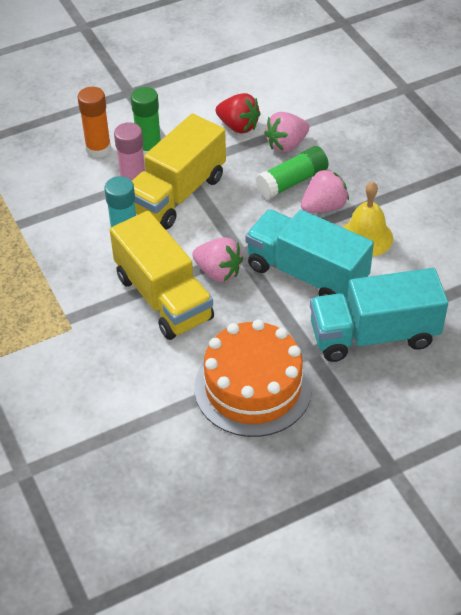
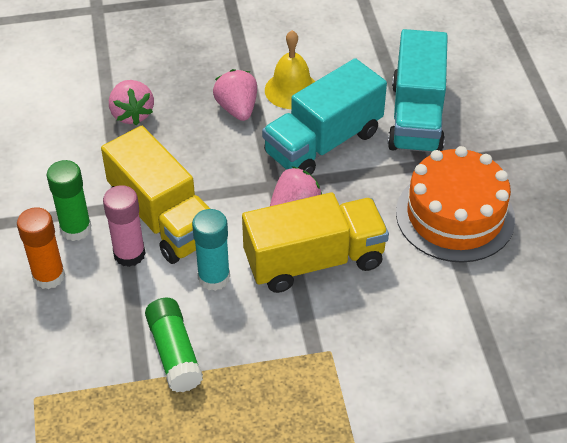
camera: 75 degrees left, 0 degrees up
red strawberry [216,93,261,134] -> none
green glue stick [256,146,329,199] -> green glue stick moved to [145,298,203,392]

